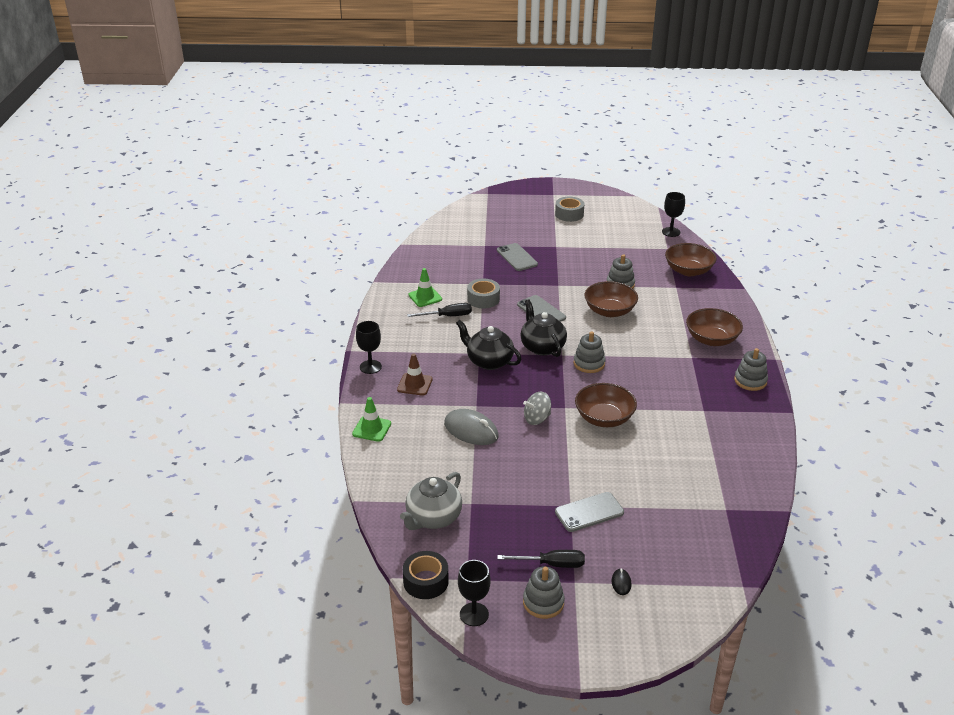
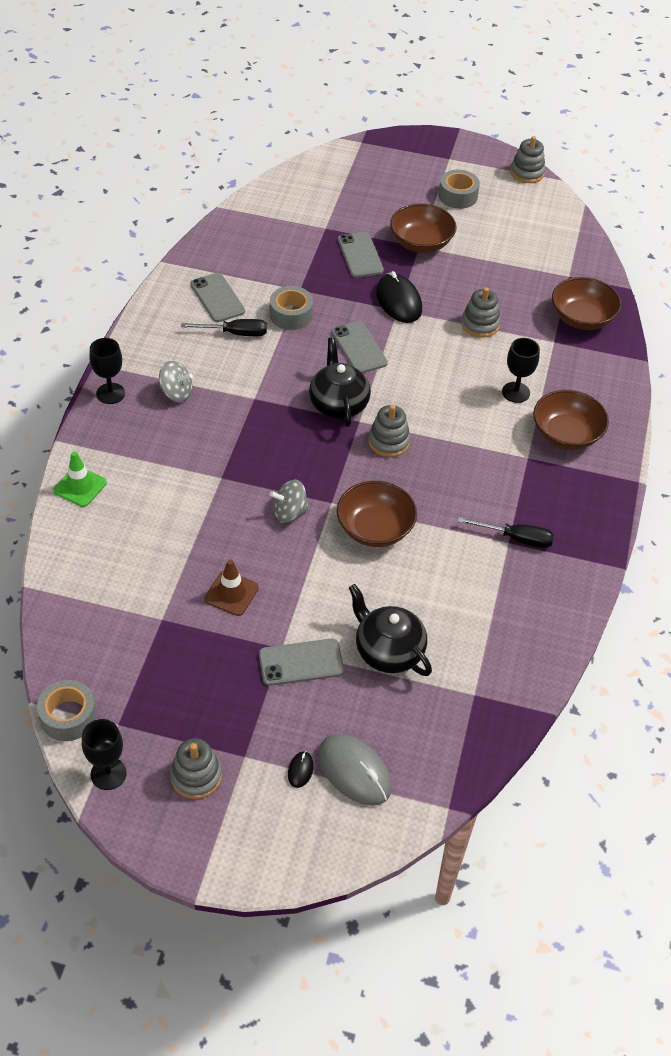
camera: 10 degrees right, 15 degrees up
brown traffic cone [397,353,432,396] -> brown traffic cone moved to [204,559,259,616]
grey teapot [400,472,462,530] -> none
black tape [403,551,449,599] -> grey tape [37,680,97,741]
green traffic cone [409,268,442,307] -> grey phone [190,273,245,322]
grey mouse [444,409,499,445] -> grey mouse moved to [318,734,392,806]
black teapot [456,320,522,370] -> black teapot moved to [349,584,432,676]
black screwdriver [497,550,585,568] -> black screwdriver moved to [457,517,554,548]
brown bowl [584,281,638,317] -> brown bowl moved to [390,204,457,253]
black goblet [662,192,685,237] -> black goblet moved to [502,338,540,403]
grey stacking toy [734,348,768,391] -> grey stacking toy moved to [510,136,546,183]
none -> grey spinning top [159,361,193,402]
none -> black mouse [376,271,422,323]

